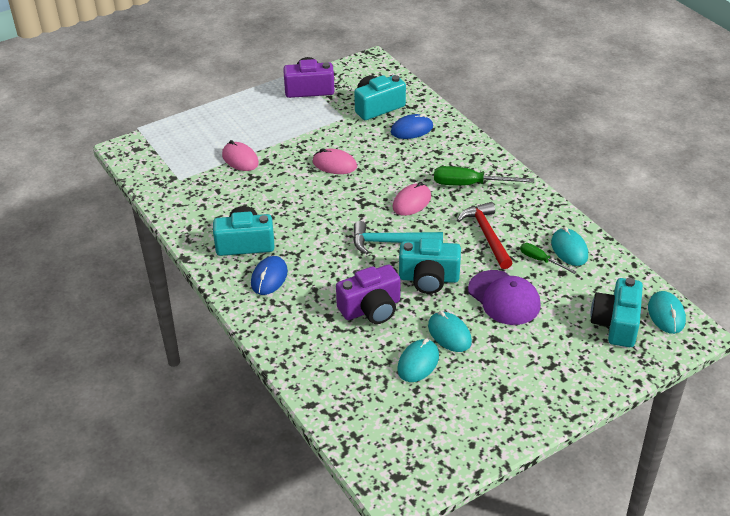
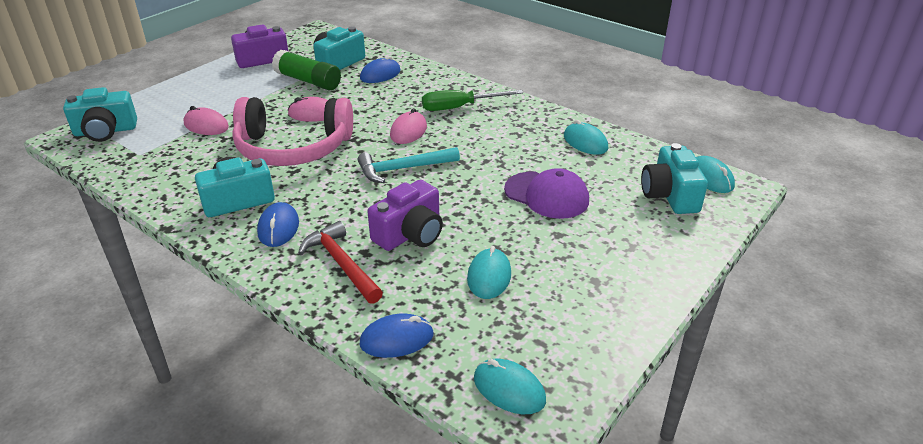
camera: 20 degrees left, 5 degrees down
turquoise camera [399,238,461,294] -> turquoise camera moved to [63,87,137,142]
turquoise mouse [428,311,472,352] -> turquoise mouse moved to [474,359,546,414]
red hammer [457,202,512,269] -> red hammer moved to [298,221,383,304]
green screwdriver [520,243,576,274] -> none
none -> pink headphones [232,97,353,166]
none -> green glue stick [272,50,341,90]
none -> blue mouse [360,314,434,358]

